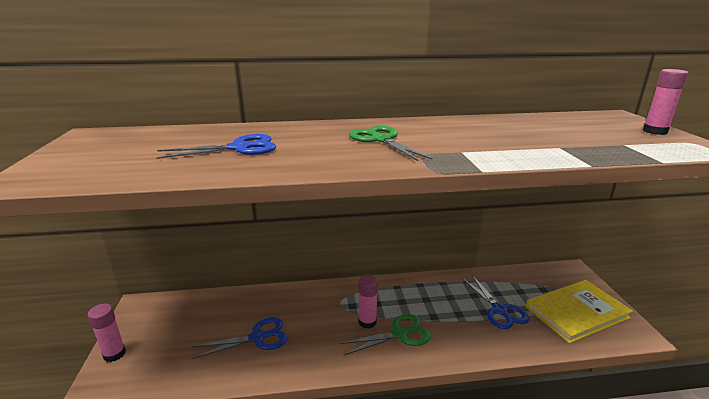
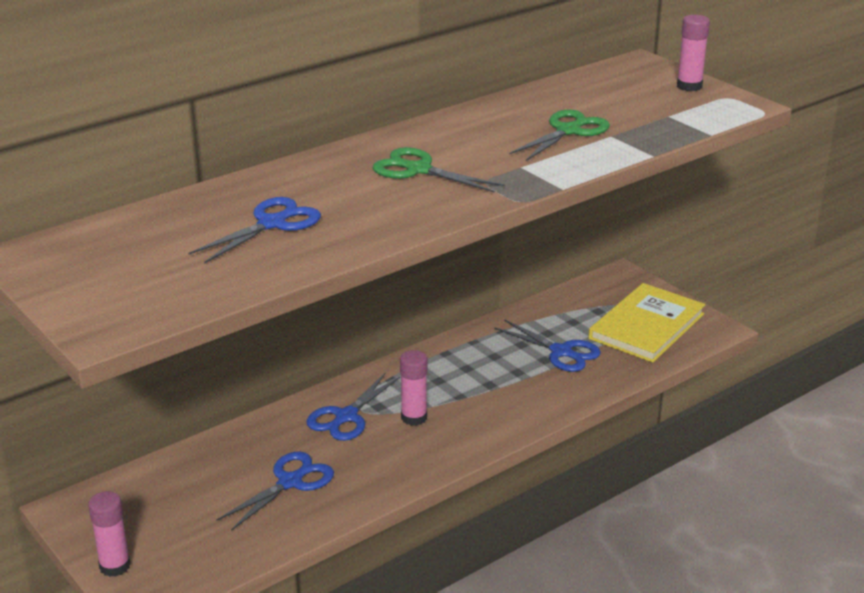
camera: 30 degrees left, 5 degrees up
green scissors [340,314,431,355] -> green scissors moved to [509,109,610,161]
none -> blue scissors [306,372,400,441]

